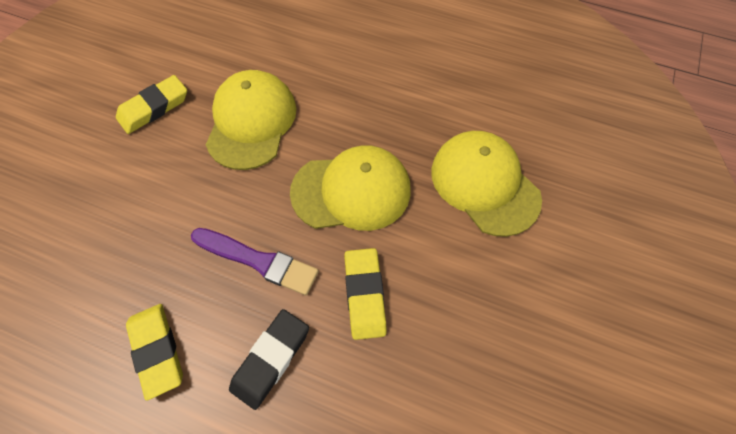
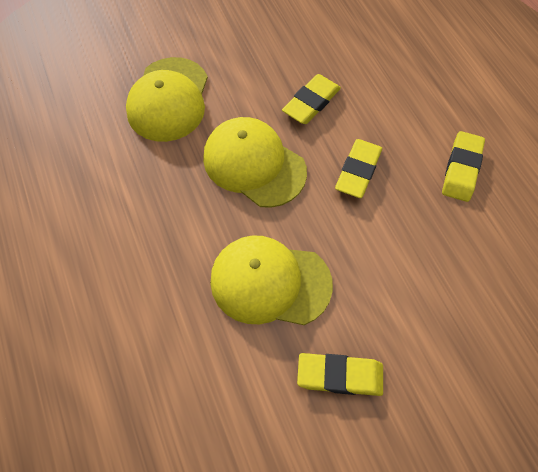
camera: 135 degrees left, 0 degrees up
purple brush [191,228,319,295] -> yellow eraser [335,139,382,198]
yellow cap [206,70,296,170] -> yellow cap turned 45 degrees clockwise [210,235,333,325]
black eraser [229,309,309,410] -> none

